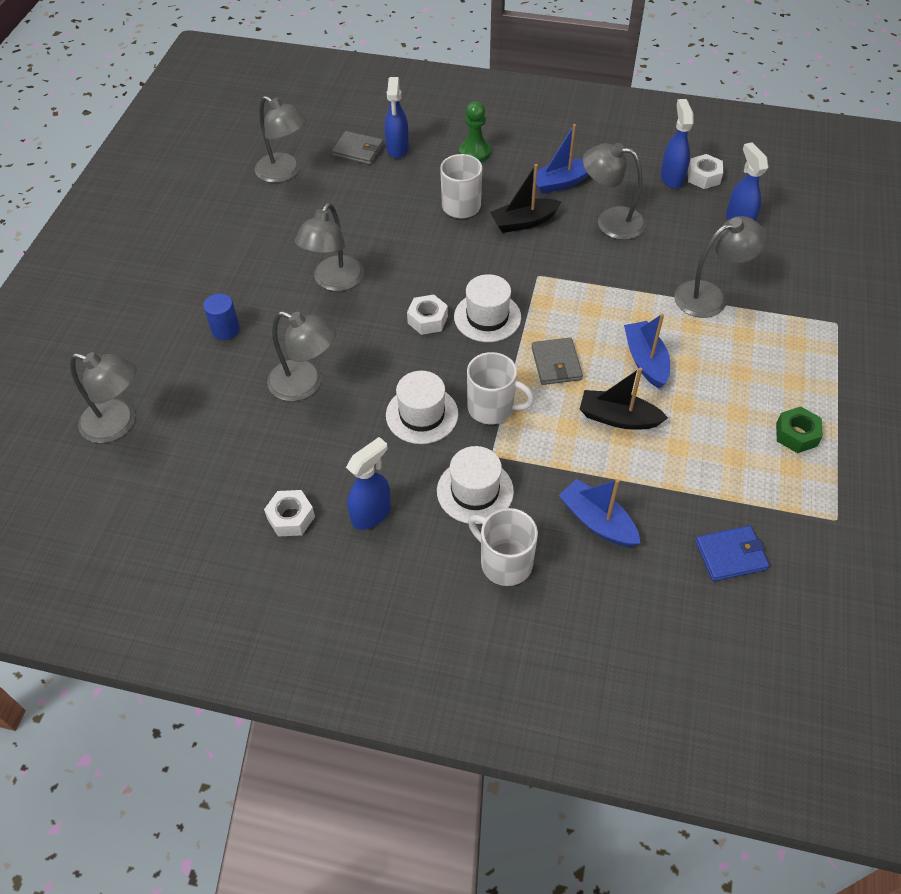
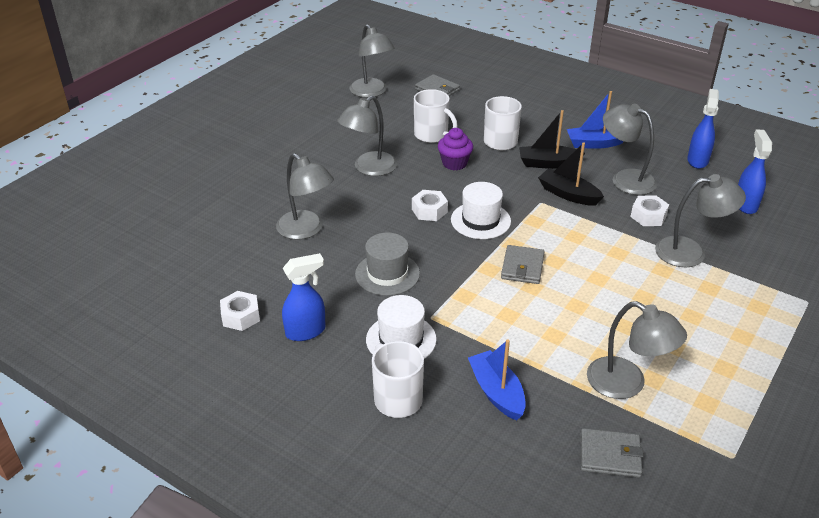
camera: 20 degrees right, 15 degrees down
grey lamp [70,352,137,443] -> grey lamp moved to [587,301,687,399]
blue cylinder [203,293,240,340] -> none
blue spray bottle [385,77,409,158] -> none
white hat [386,371,458,444] -> grey hat [355,233,420,296]
green pawn [459,101,491,162] -> none
white mug [467,352,535,424] -> white mug moved to [414,89,458,143]
black boat [580,368,668,430] -> black boat moved to [538,142,604,206]
blue boat [624,313,670,388] -> none
white nut [688,154,723,189] -> white nut moved to [630,195,669,226]
blue wallet [695,526,769,581] -> grey wallet [580,428,644,478]
green nut [776,407,823,453] -> none
none -> purple cupcake [438,128,473,170]

